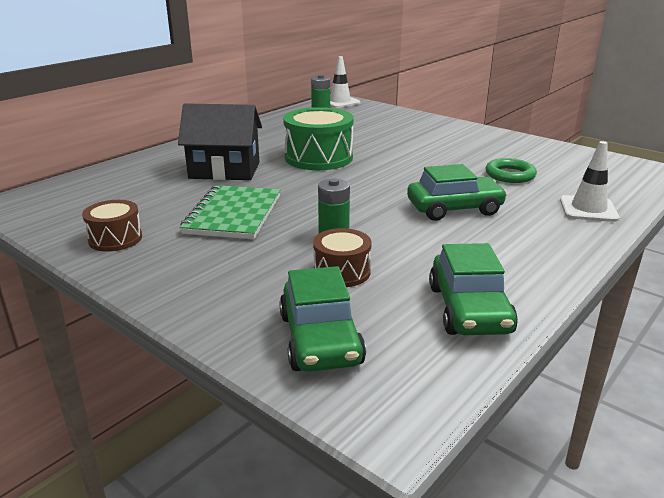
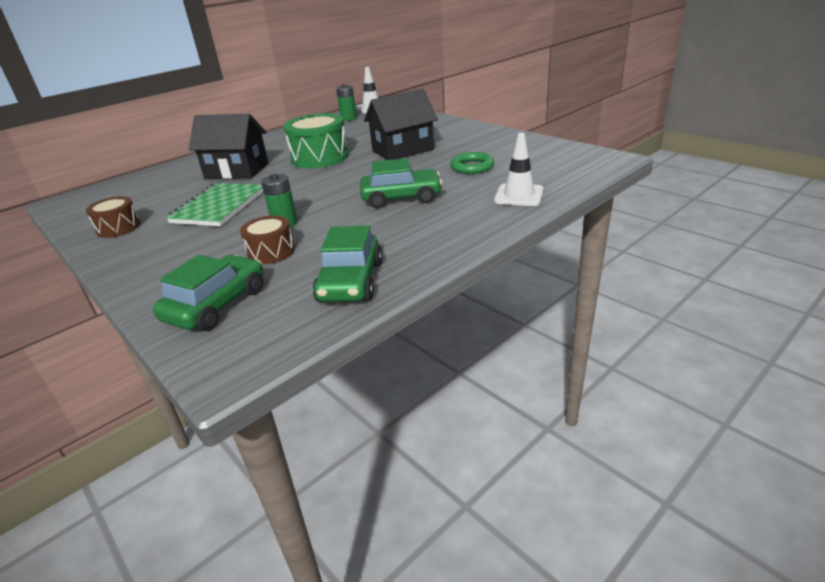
camera: 10 degrees right, 5 degrees up
green car [279,266,366,372] -> green car turned 150 degrees counterclockwise [153,255,263,331]
none -> black house [364,89,438,160]

